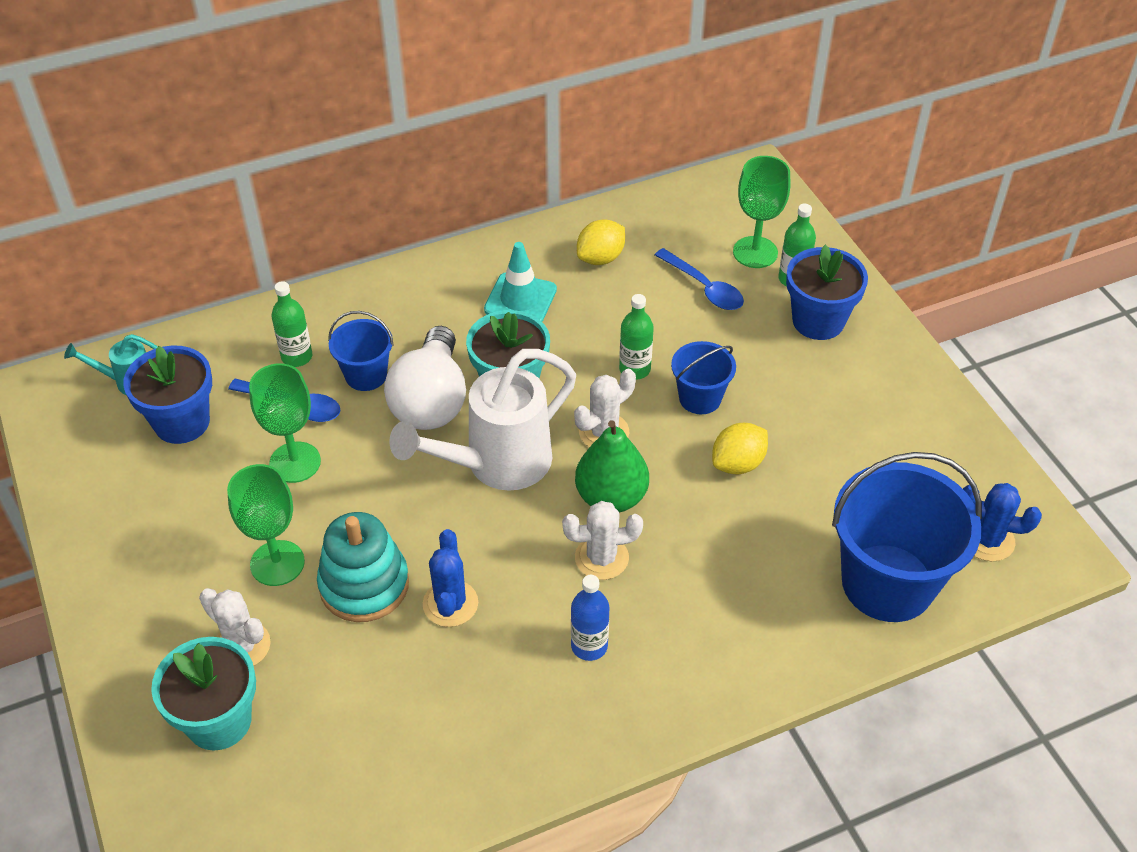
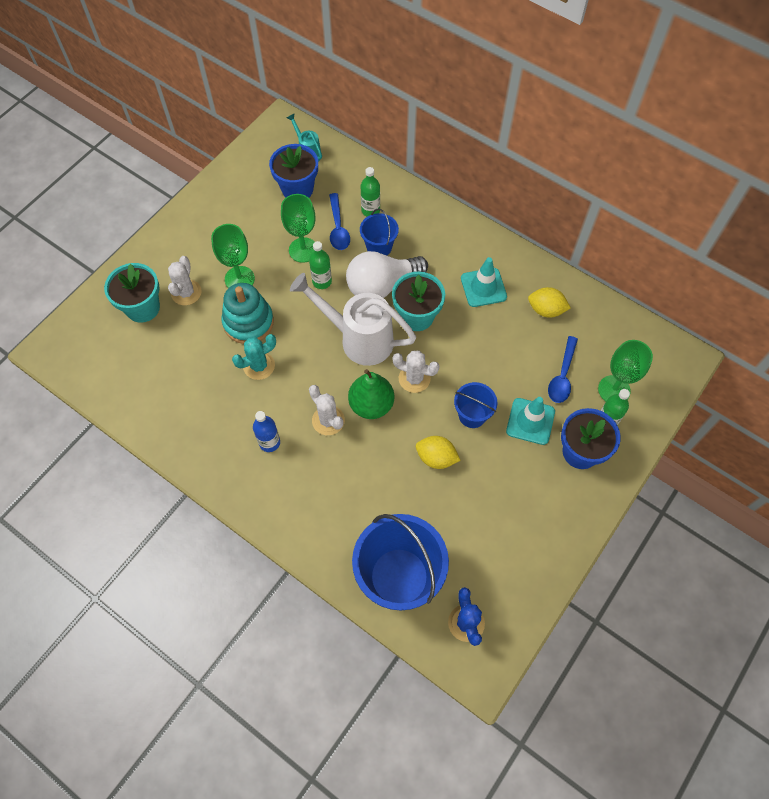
camera: 60 degrees right, 15 degrees up
blue cactus [423,529,478,627] -> turquoise cactus [232,334,276,380]
green bottle [619,294,654,380] -> green bottle moved to [309,241,332,289]
none -> turquoise traffic cone [506,397,555,445]

